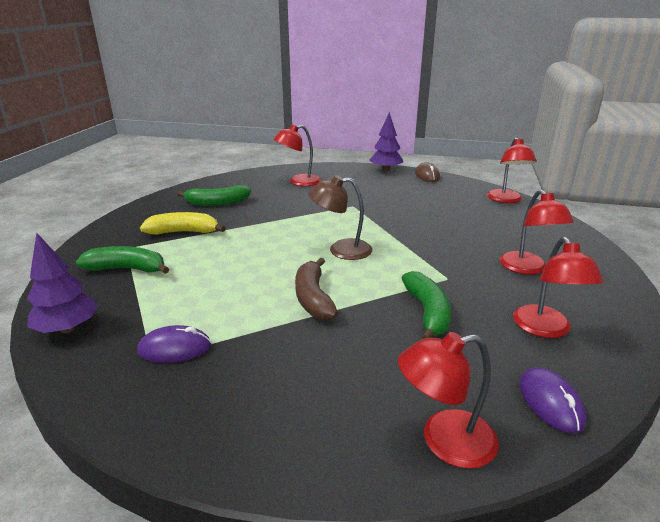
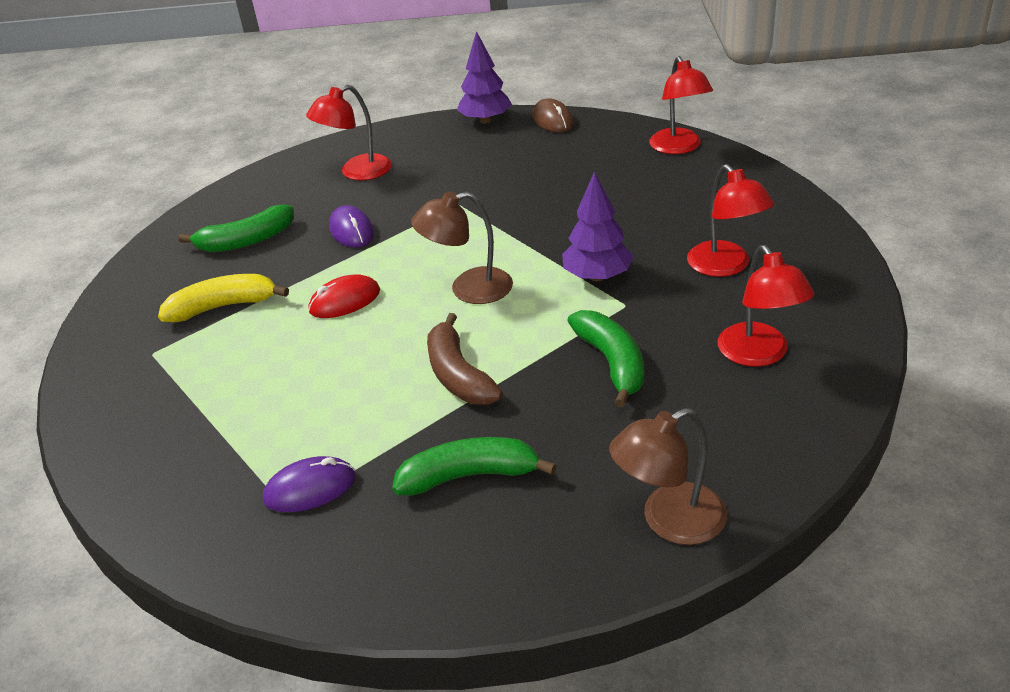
camera: 10 degrees left, 10 degrees up
purple tree [27,233,98,333] -> purple tree moved to [562,172,633,281]
green banana [76,246,169,274] -> green banana moved to [392,437,557,495]
red lamp [398,332,499,469] -> brown lamp [609,408,727,545]
purple mouse [519,367,586,433] -> purple mouse moved to [329,205,374,247]
none -> red mouse [308,274,380,318]

